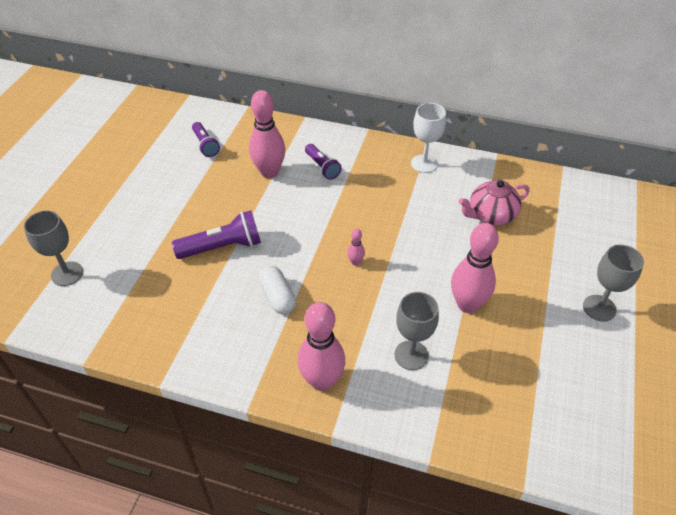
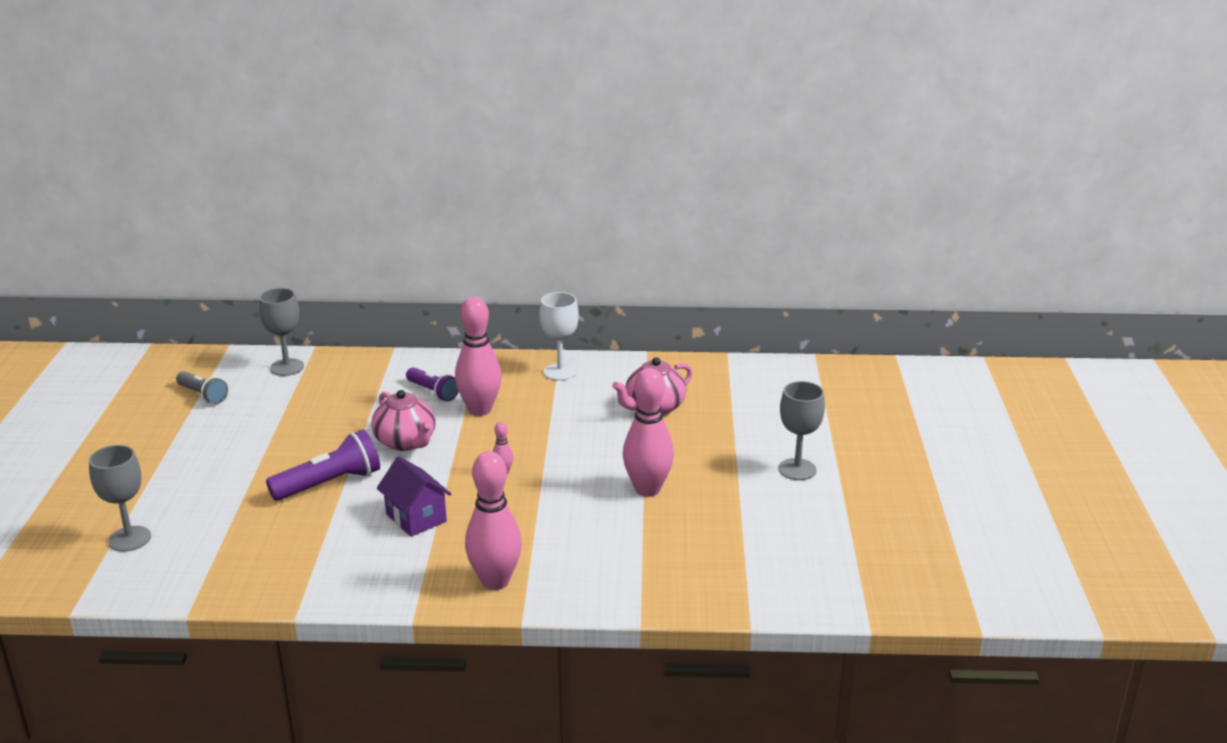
camera: 15 degrees left, 20 degrees down
purple flashlight [192,122,220,157] -> none
pink bowling pin [249,90,285,178] -> pink bowling pin moved to [455,296,502,416]
white capsule [258,266,296,314] -> purple house [377,456,451,537]
grey goblet [395,292,439,370] -> grey goblet moved to [259,288,304,376]
none -> grey flashlight [176,371,228,404]
none -> pink teapot [371,390,436,451]

